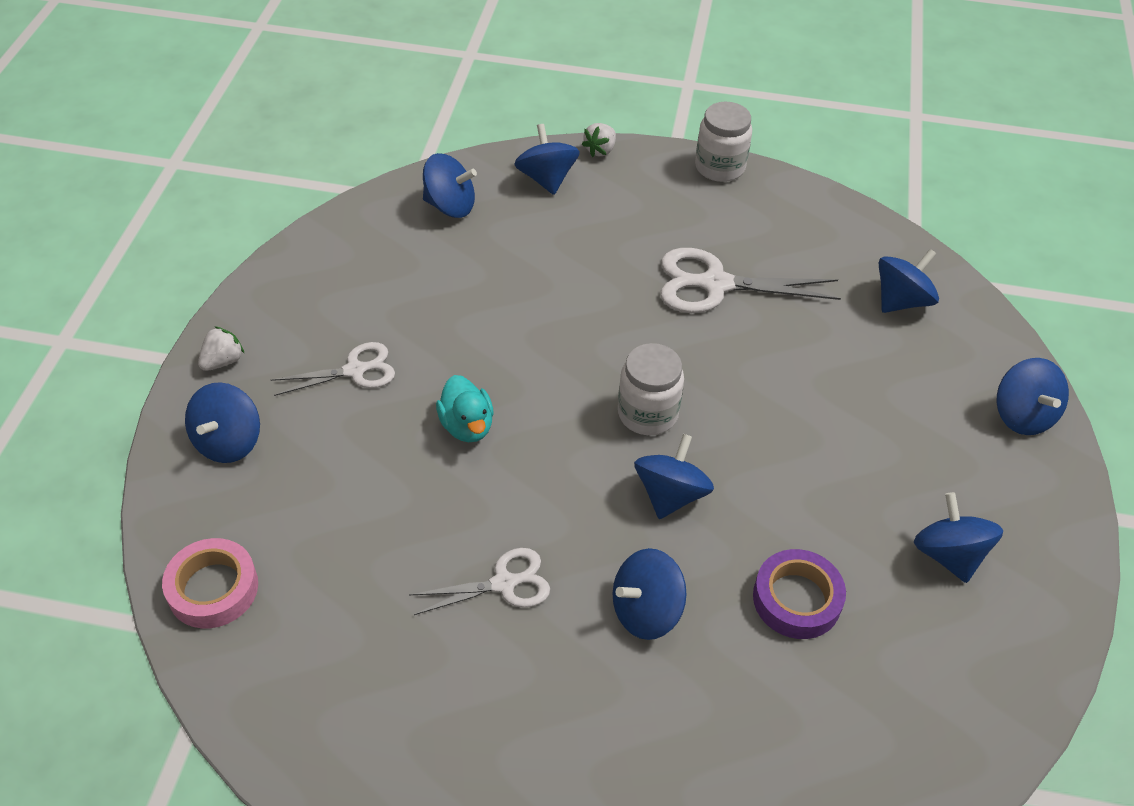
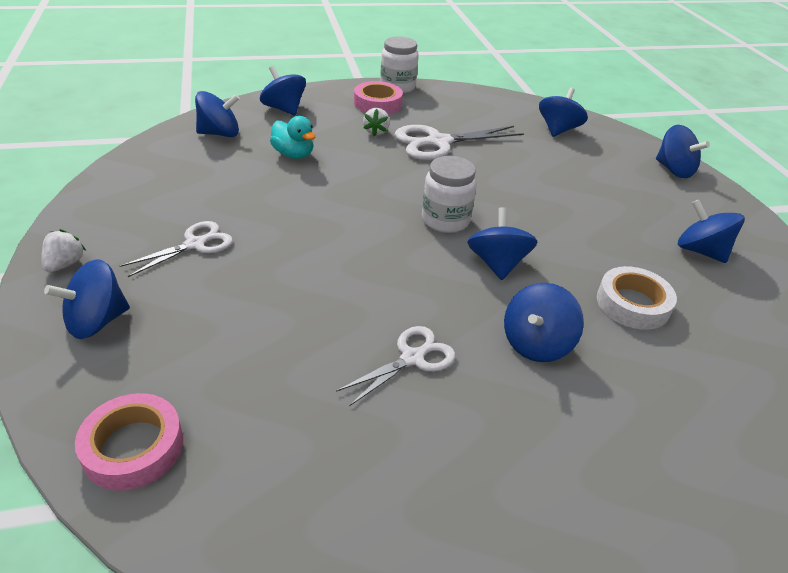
camera: 25 degrees left, 10 degrees down
blue spinning top [185,382,260,463] -> blue spinning top turned 60 degrees clockwise [44,259,130,339]
turquoise duck [436,375,494,442] -> turquoise duck moved to [270,116,315,159]
white strawberry [582,123,616,157] -> white strawberry moved to [363,108,390,137]
purple tape [753,549,846,639] -> white tape [597,266,677,330]
none -> pink tape [354,81,403,114]

